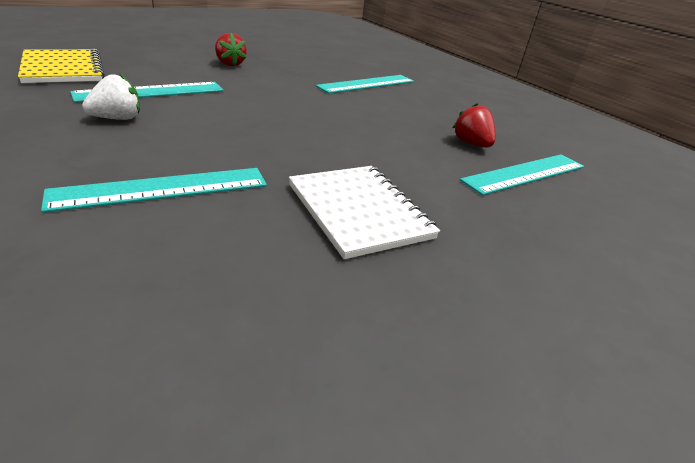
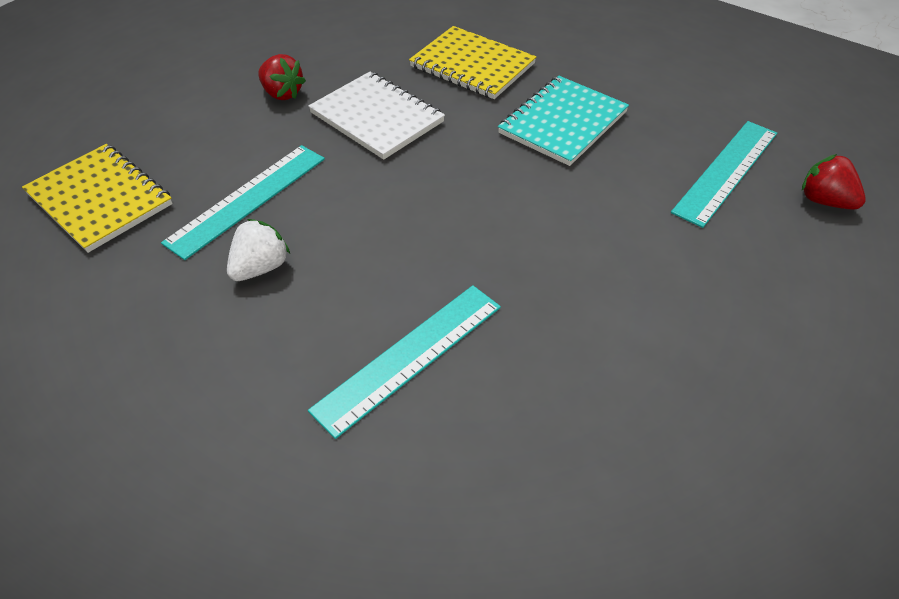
camera: 15 degrees left, 15 degrees up
white notebook [289,166,440,259] -> white notebook moved to [308,72,445,160]
turquoise ruler [316,75,414,94] -> yellow notebook [409,26,537,99]
red strawberry [453,103,495,147] -> red strawberry moved to [802,154,866,210]
none -> turquoise notebook [498,76,629,166]

